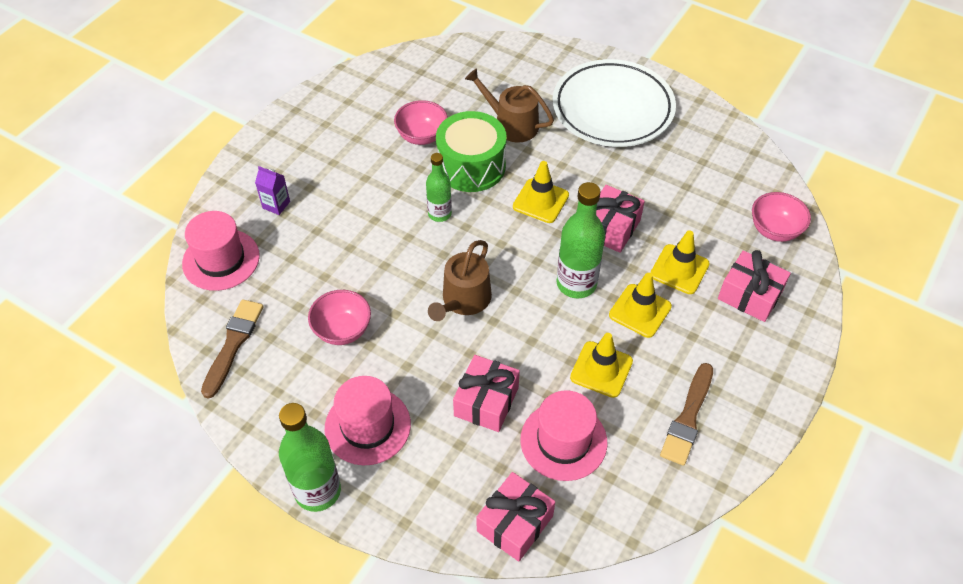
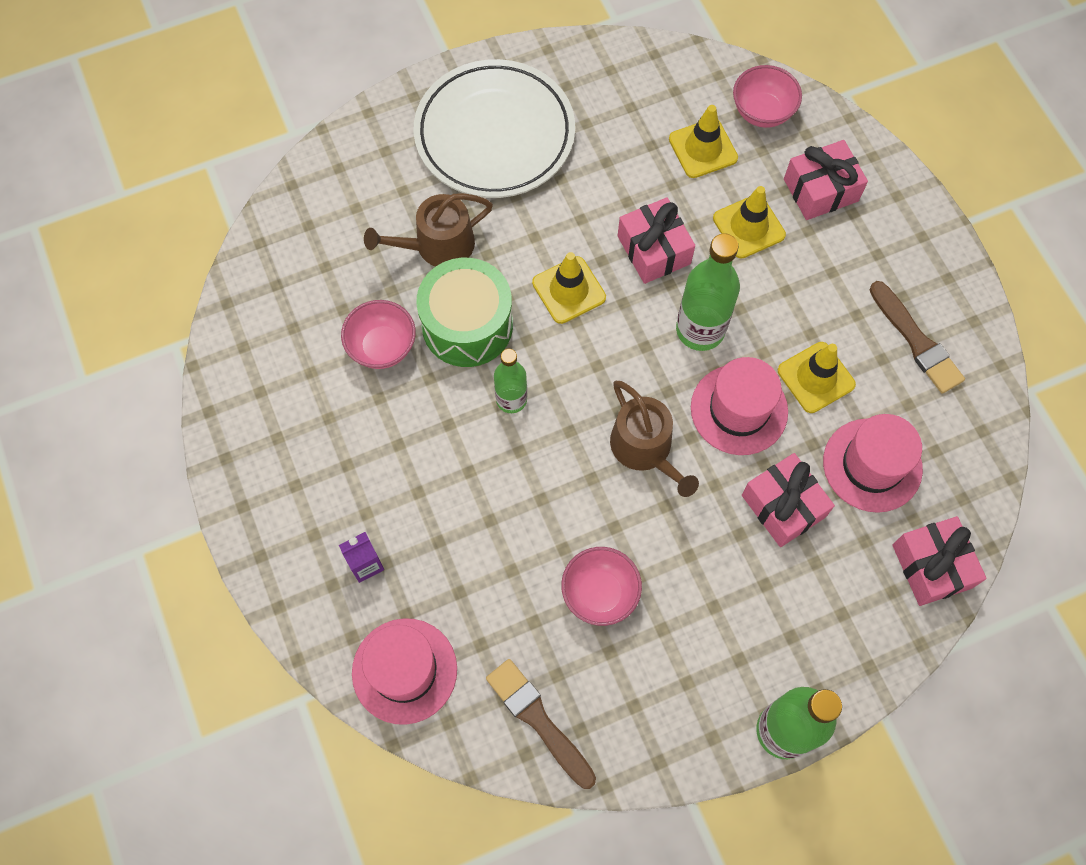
camera: 55 degrees left, 15 degrees up
pink hat [325,376,411,465] -> pink hat moved to [691,357,788,455]
yellow traffic cone [609,273,672,338] -> yellow traffic cone moved to [669,105,738,178]

